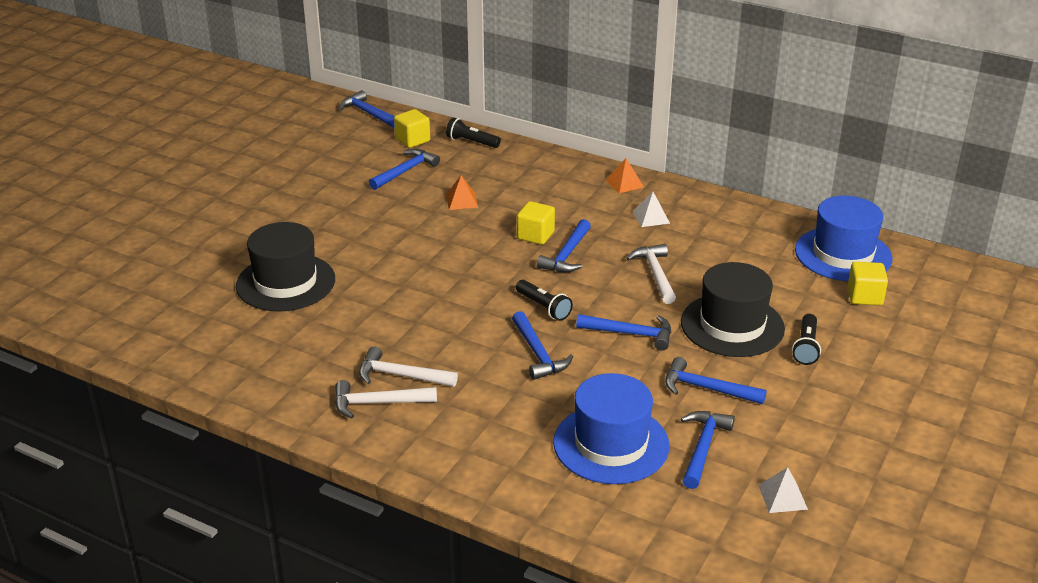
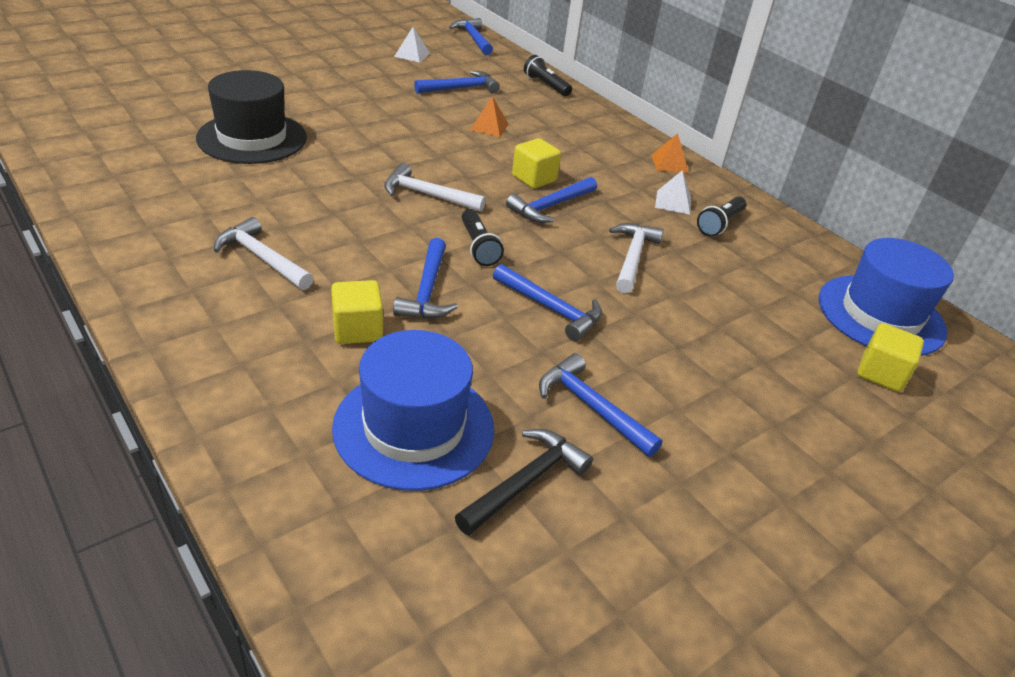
camera: 20 degrees right, 5 degrees up
white hammer [335,380,437,418] -> white hammer moved to [384,163,486,212]
yellow cube [394,109,430,148] -> yellow cube moved to [331,280,383,344]
black hat [681,262,785,357] -> none
blue hammer [681,411,735,489] -> black hammer [455,429,593,536]
white pyramid [758,467,808,513] -> white pyramid moved to [394,27,430,63]
black flashlight [792,314,821,365] -> black flashlight moved to [697,196,747,237]

